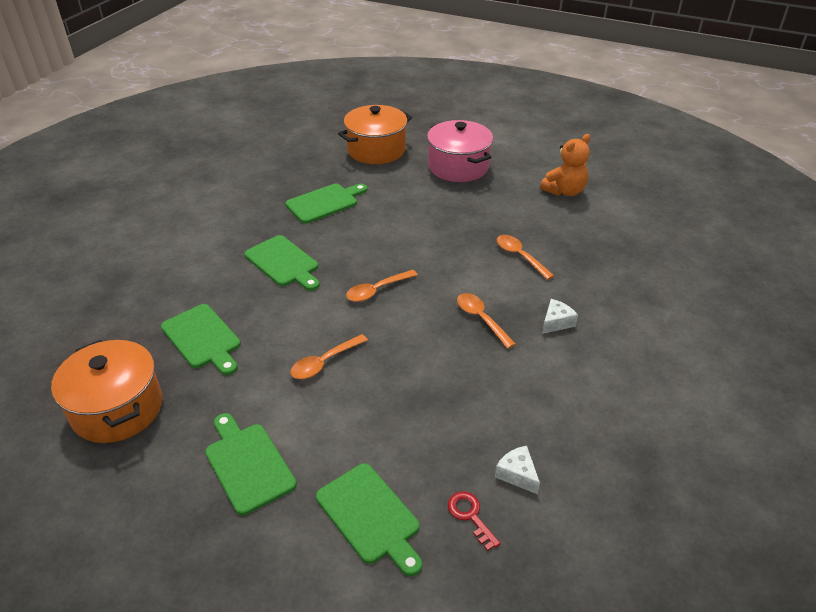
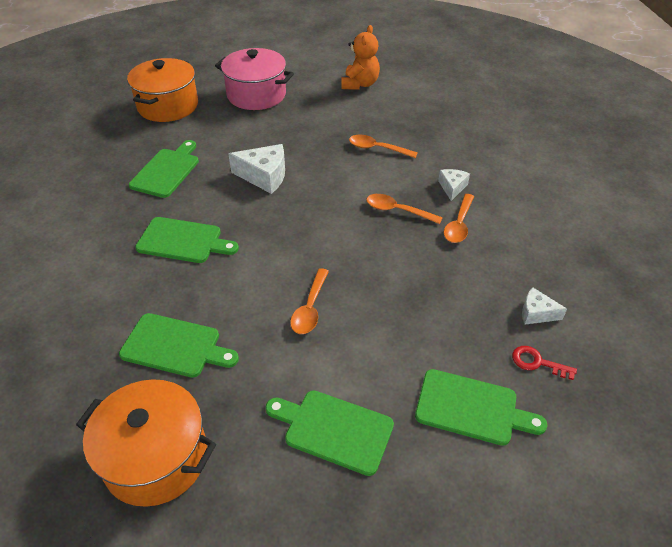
camera: 35 degrees left, 5 degrees up
orange spoon [346,270,418,302] -> orange spoon moved to [444,194,474,243]
none -> white cheese [228,144,285,194]

